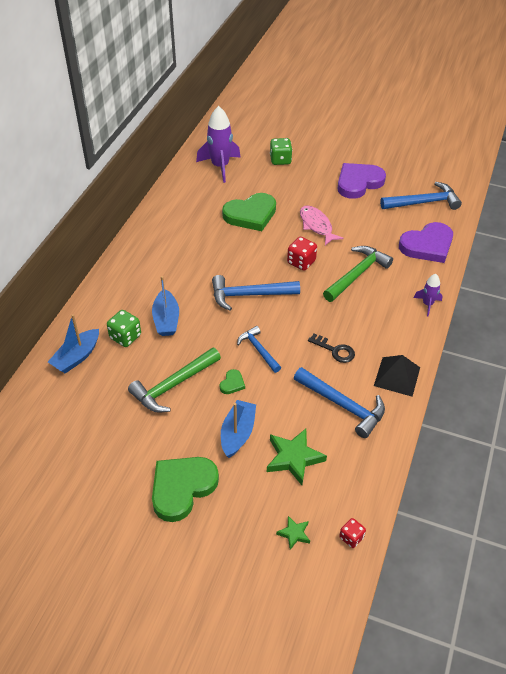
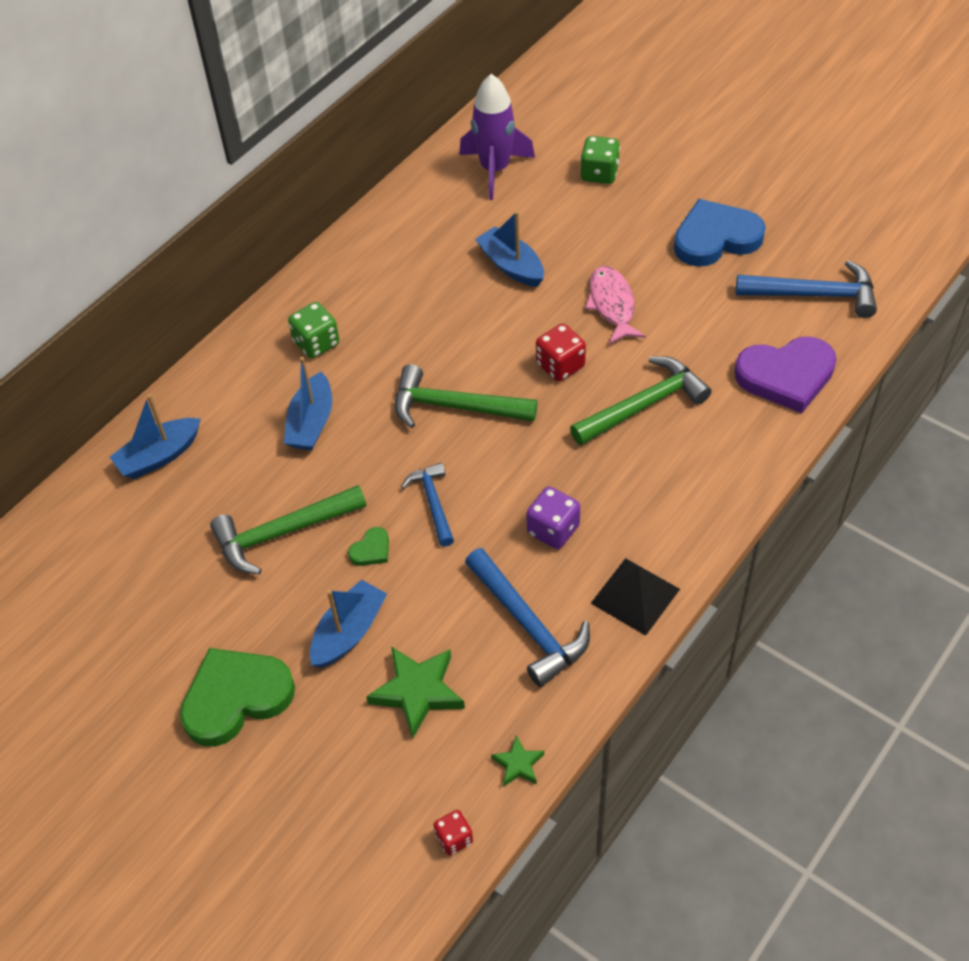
camera: 20 degrees right, 5 degrees up
green dice [107,310,141,347] -> green dice moved to [288,302,339,359]
blue hammer [212,275,300,311] -> green hammer [395,364,538,428]
green heart [222,193,276,231] -> blue boat [475,211,544,287]
green star [276,516,310,550] -> green star moved to [491,735,544,786]
black key [308,333,355,363] -> purple dice [526,487,580,549]
purple heart [338,163,386,199] -> blue heart [674,199,766,267]
purple rocket [414,274,443,316] -> none

